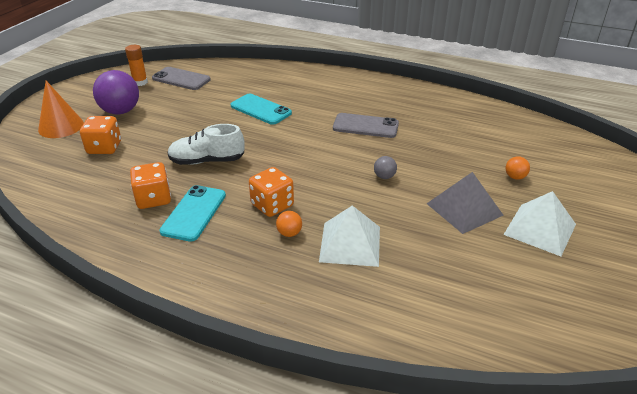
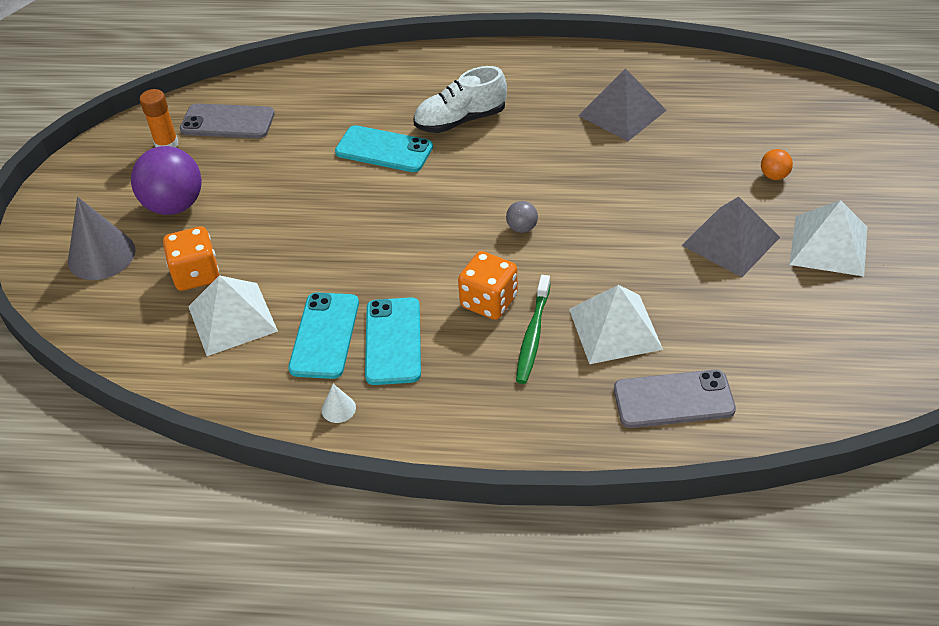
camera: 15 degrees left, 10 degrees up
orange cone [38,81,84,138] -> grey cone [68,197,136,280]
orange dice [130,162,171,209] -> turquoise phone [288,293,359,379]
white shoe [167,124,244,165] -> white shoe moved to [413,66,507,133]
orange ball [276,211,302,237] -> green toothbrush [516,275,551,384]
grey phone [333,113,399,138] -> grey phone moved to [614,370,736,428]
grey ball [374,156,397,179] -> grey ball moved to [506,201,538,233]
none -> white pyramid [188,275,278,356]
none -> white cone [322,384,356,423]
none -> grey pyramid [578,69,667,141]

